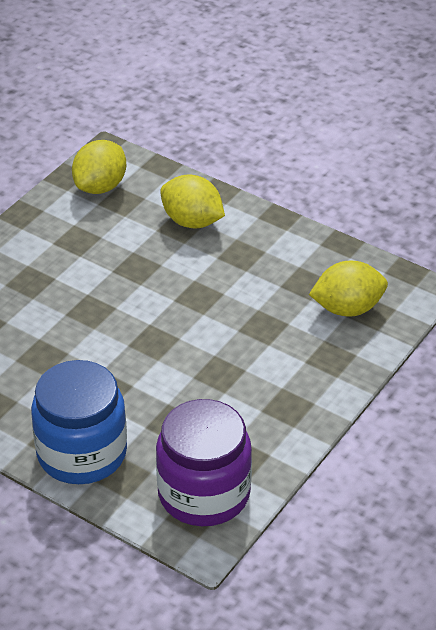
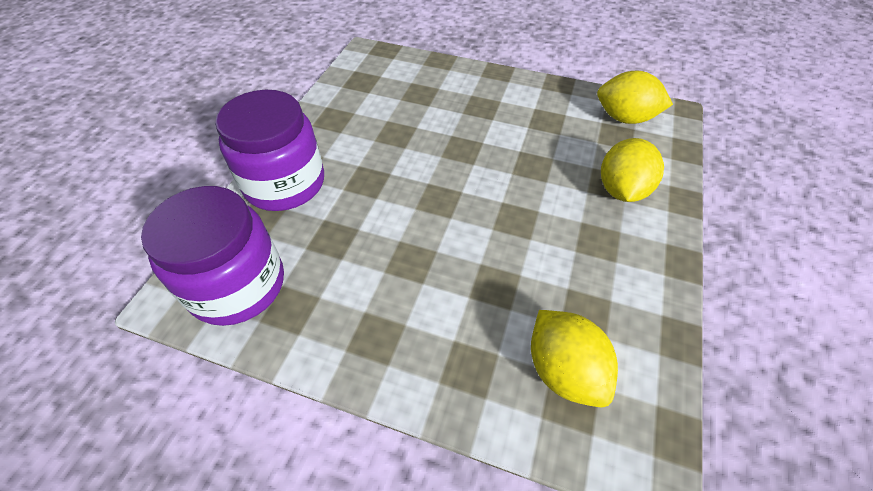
camera: 75 degrees right, 10 degrees up
blue jar [31,360,127,484] -> purple jar [215,90,324,211]

